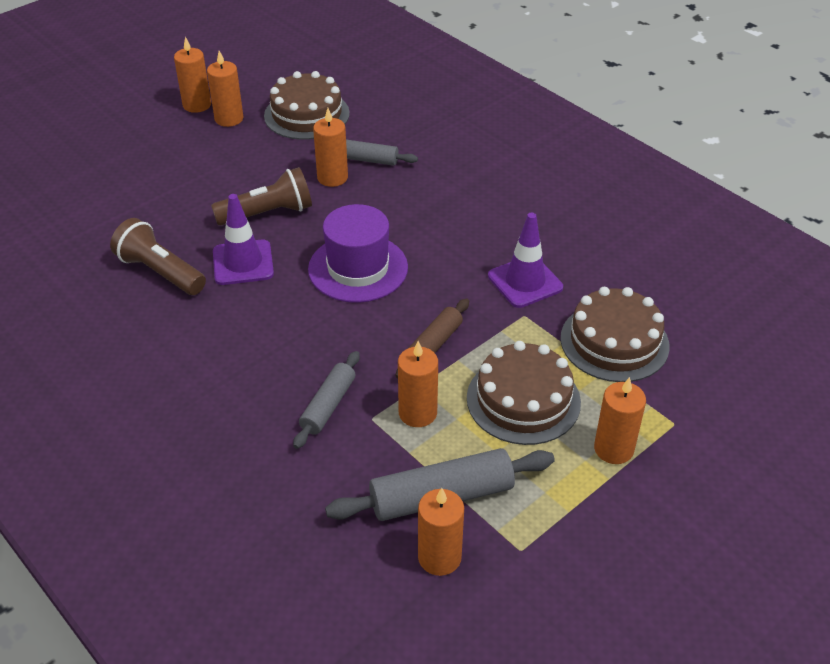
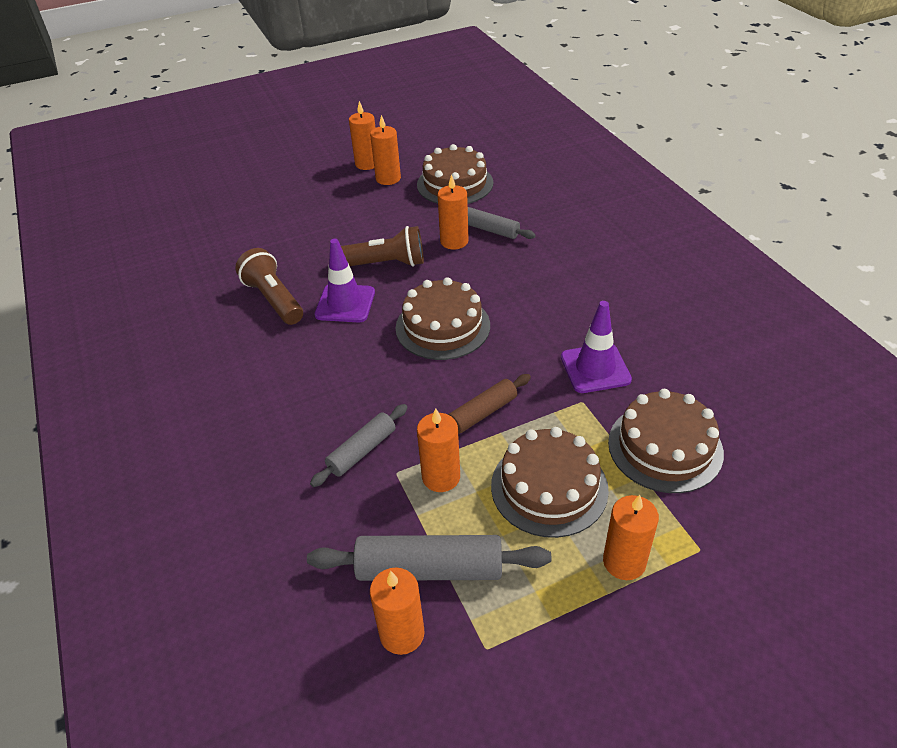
camera: 20 degrees right, 0 degrees up
purple hat [308,204,408,303] -> brown cake [396,277,490,360]

